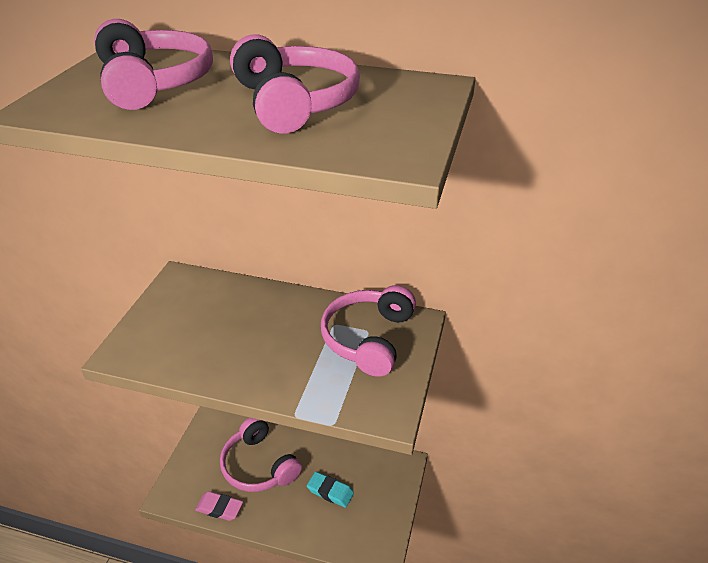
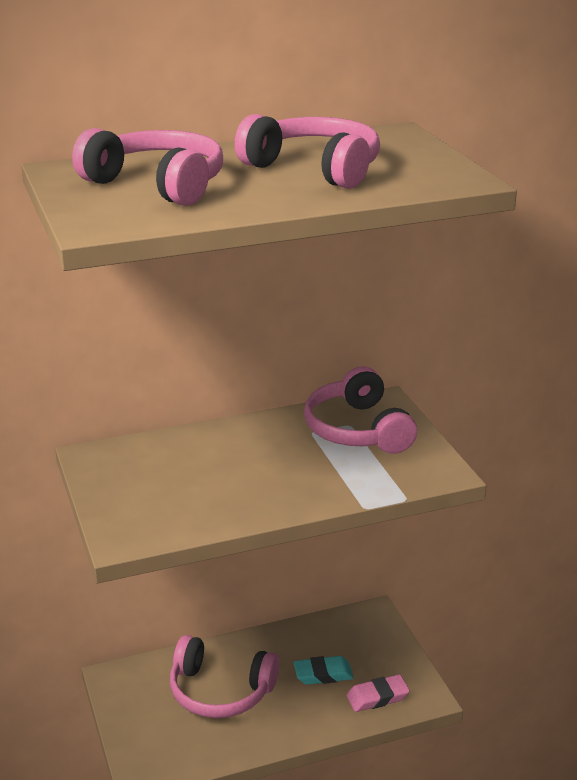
camera: 35 degrees left, 10 degrees down
pink eraser [195,491,243,521] -> pink eraser moved to [347,675,410,712]

